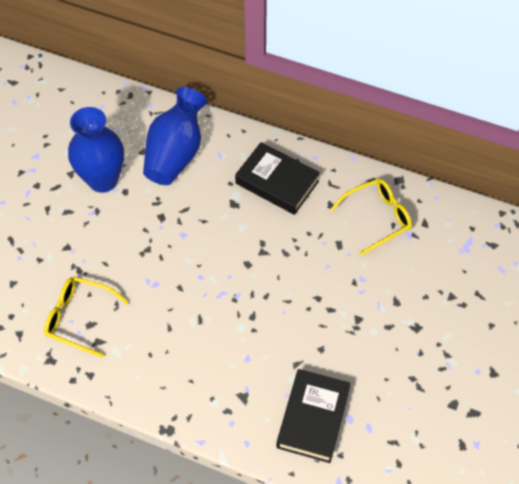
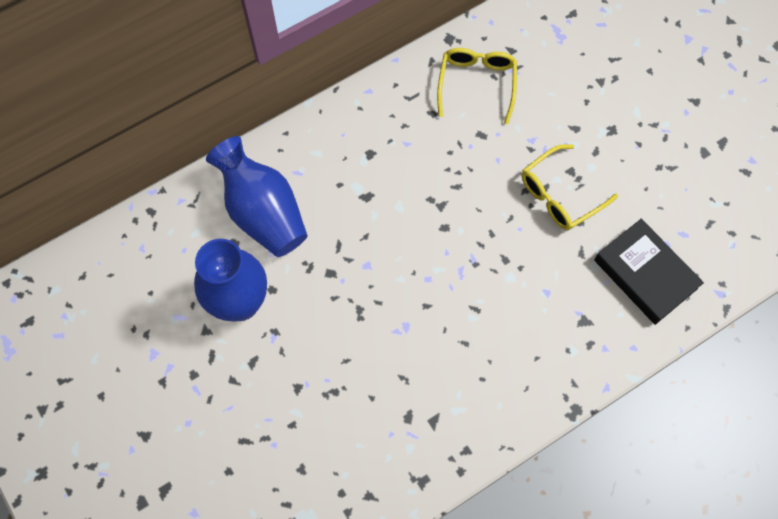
camera: 55 degrees left, 10 degrees up
yellow glasses [44,276,129,358] -> yellow glasses moved to [522,144,618,230]
black book [235,142,320,215] -> none

